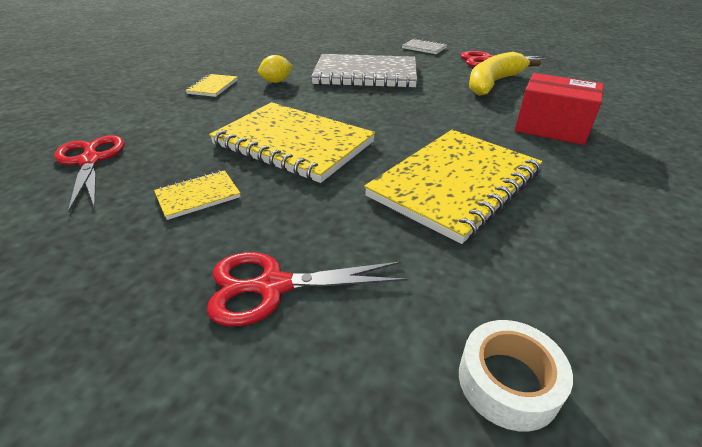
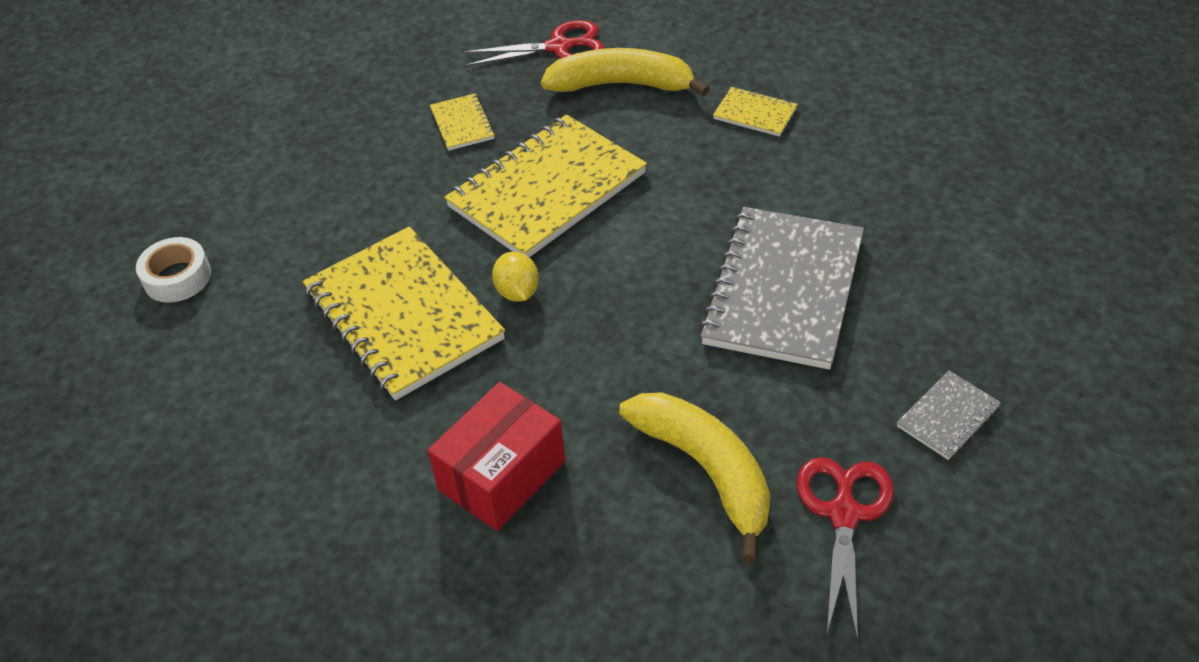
camera: 105 degrees right, 10 degrees up
red scissors [207,252,408,326] -> none
yellow lemon [258,55,293,83] -> yellow lemon moved to [492,252,539,302]
none -> yellow banana [541,48,710,96]

